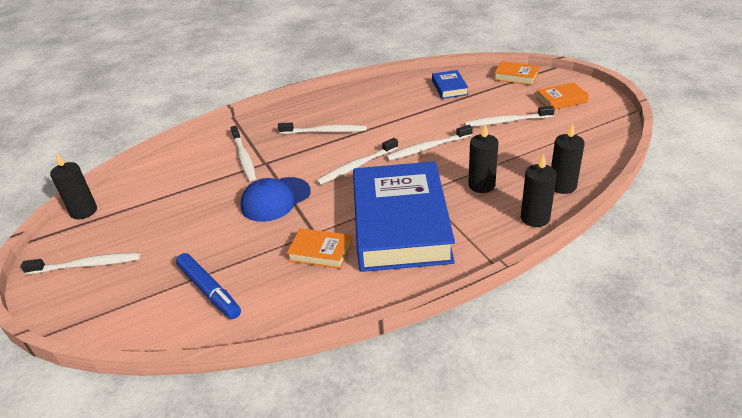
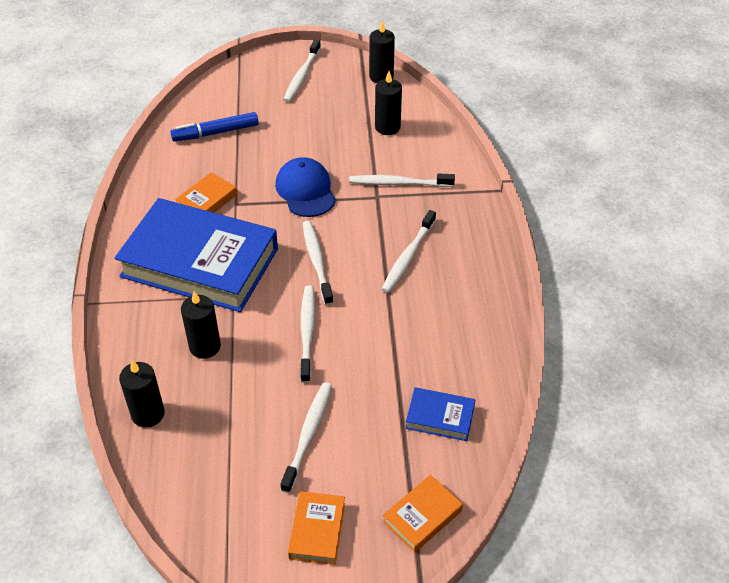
camera: 110 degrees right, 10 degrees up
black candle [521,154,557,227] -> black candle moved to [375,71,402,135]

